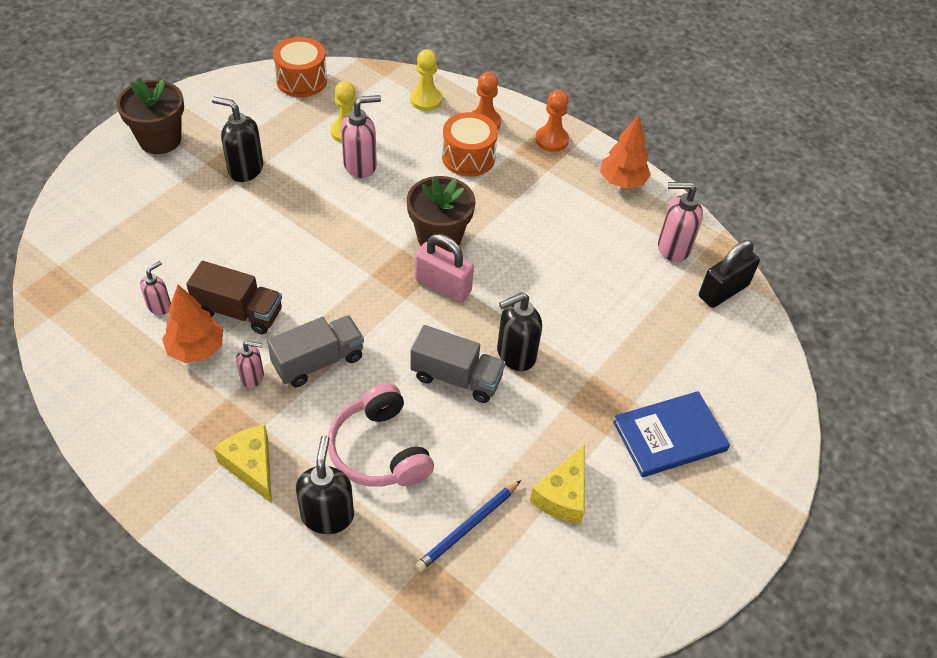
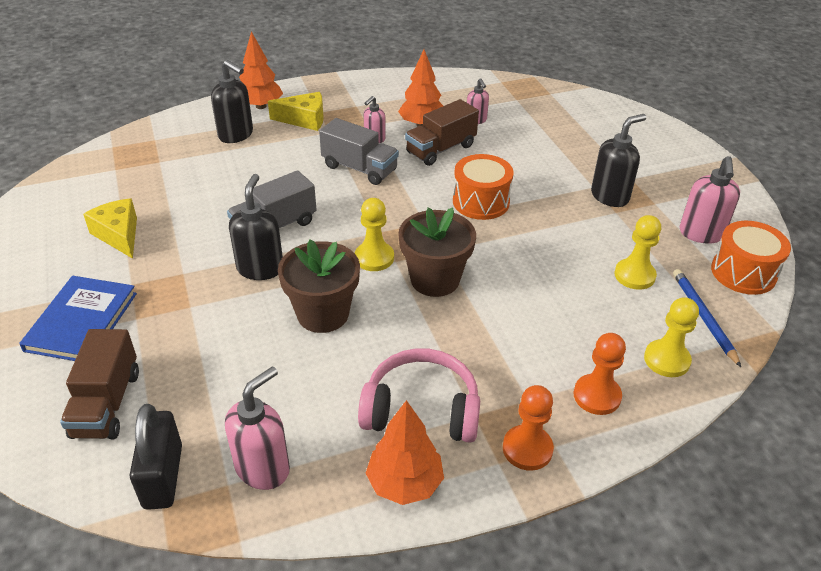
camera: 125 degrees right, 10 degrees down
brown flower pot [116,77,184,154] -> brown flower pot moved to [278,239,360,333]
grey truck [267,315,364,387] -> grey truck turned 60 degrees counterclockwise [319,118,399,185]
pink headphones [328,383,434,487] -> pink headphones moved to [358,348,480,443]
pink soap dispenser [341,95,381,178] -> pink soap dispenser moved to [680,156,740,244]
pink padlock [415,234,474,303] -> yellow pawn [355,198,394,271]
blue pencil [415,480,521,572] -> blue pencil moved to [673,269,741,367]
orange drum [442,112,498,177] -> orange drum moved to [453,154,513,220]
none -> brown truck [60,329,139,439]
none -> orange tree [239,31,283,109]

